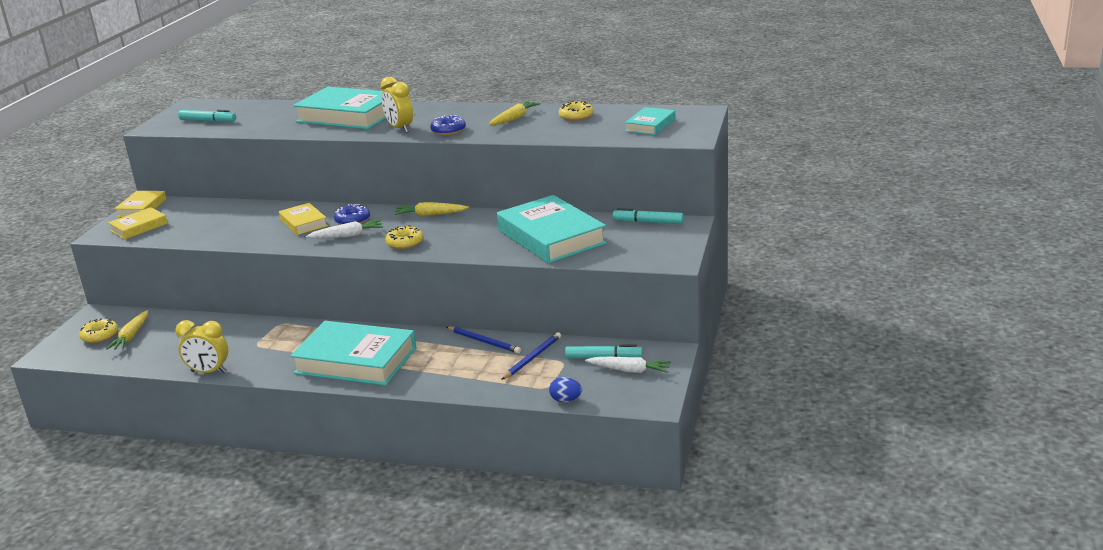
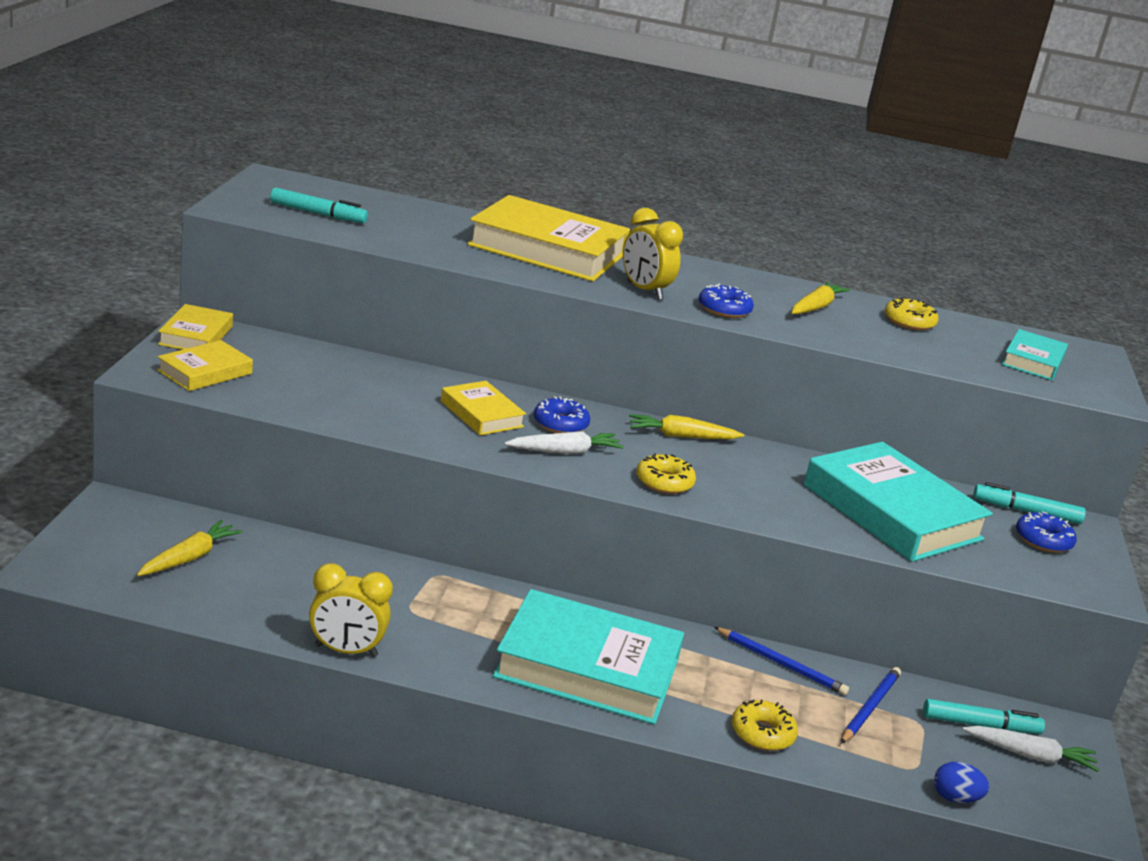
camera: 10 degrees left, 0 degrees up
yellow donut [79,318,118,343] -> yellow donut moved to [732,699,798,751]
yellow carrot [106,310,148,350] -> yellow carrot turned 150 degrees counterclockwise [137,520,243,576]
turquoise book [293,87,386,129] -> yellow book [467,195,630,282]
none -> blue donut [1016,512,1077,553]

